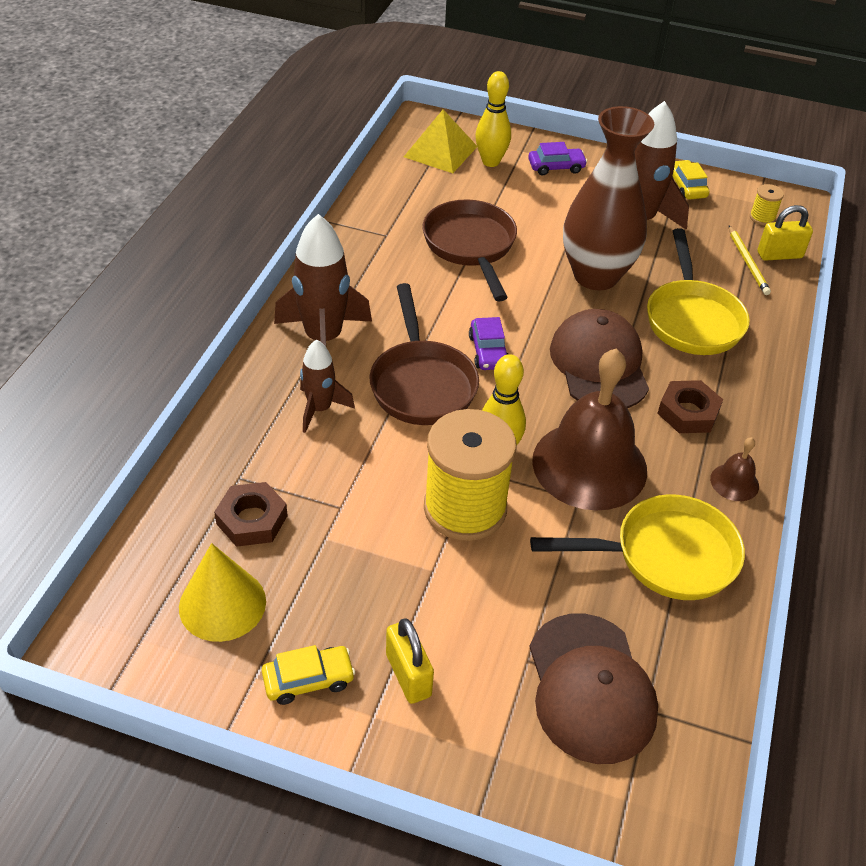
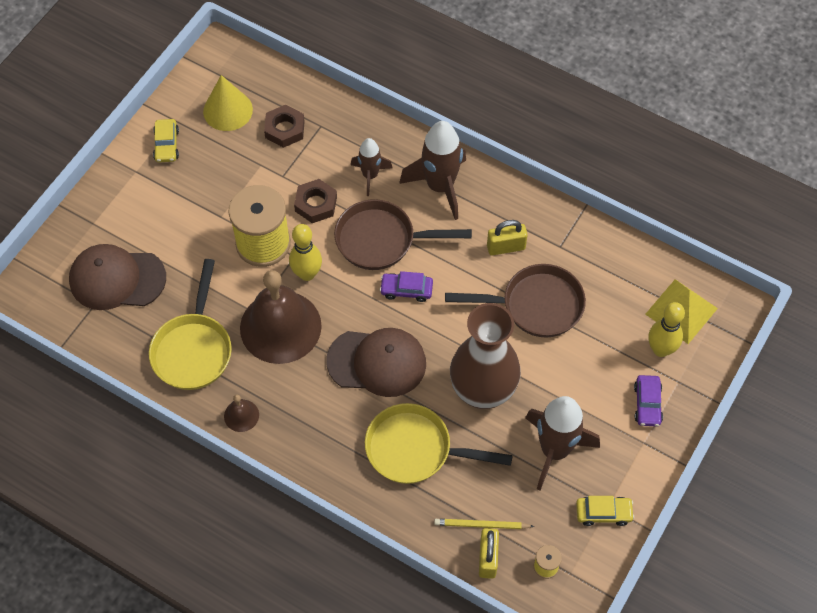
camera: 105 degrees right, 15 degrees up
yellow padlock [386,618,434,704] -> yellow padlock moved to [487,220,528,256]
brown nut [657,380,723,433] -> brown nut moved to [294,179,337,223]

